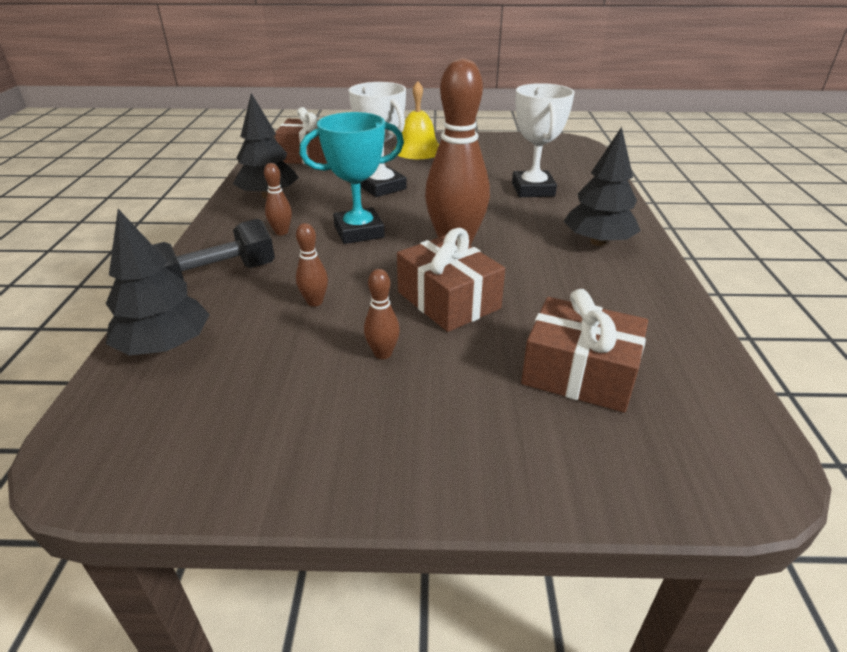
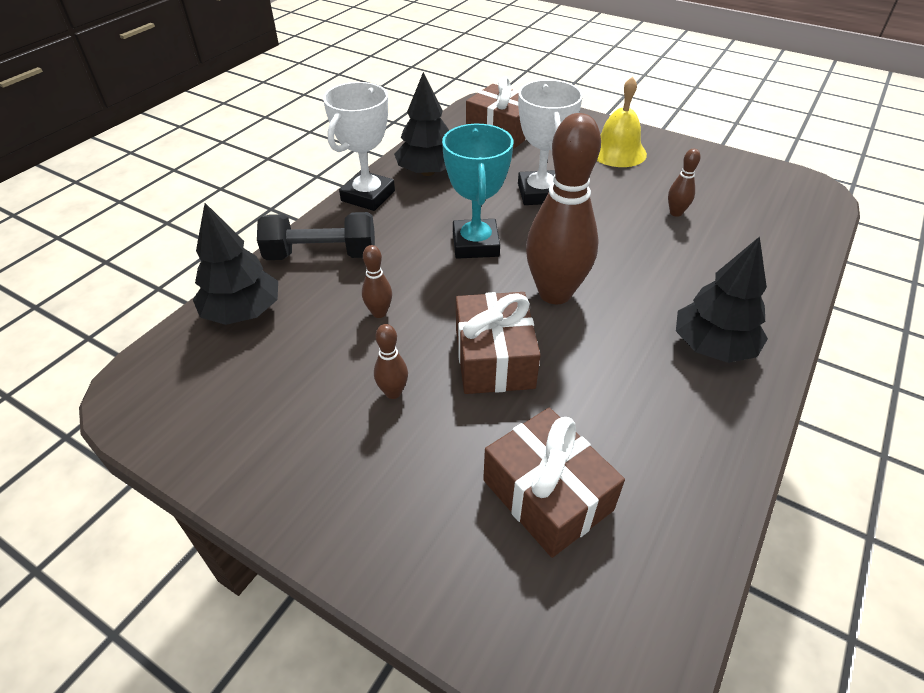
camera: 30 degrees right, 10 degrees up
brown bowling pin [264,163,292,235] -> brown bowling pin moved to [668,148,701,217]
turquoise trophy [300,112,404,244] -> turquoise trophy turned 75 degrees clockwise [442,124,513,259]
white trophy [512,83,575,197] -> white trophy moved to [323,82,395,211]

